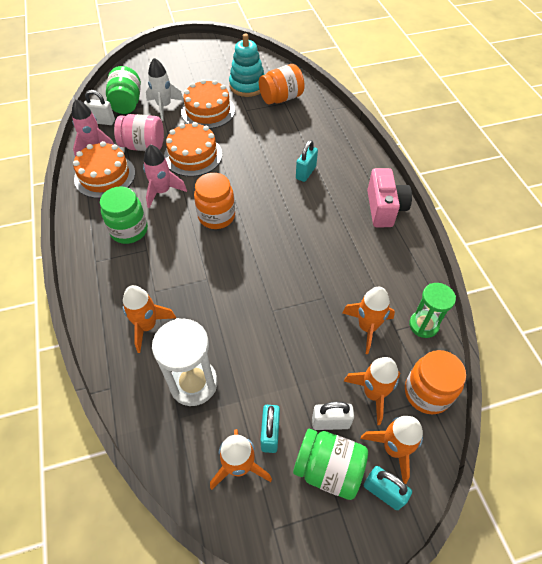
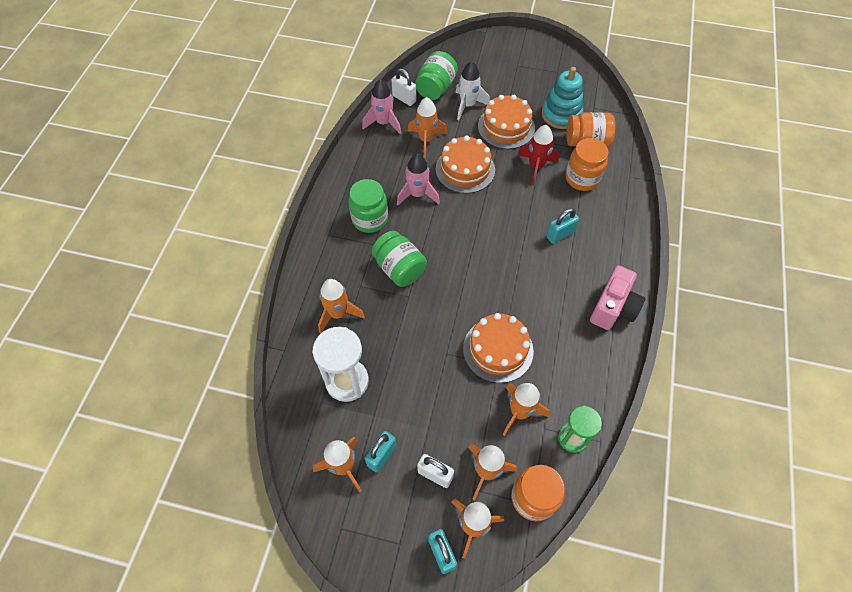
camera: 30 degrees right, 5 degrees up
orange cake [73,141,135,198] -> orange cake moved to [463,313,534,383]
pink jar [114,114,164,151] -> orange rocket [408,97,448,158]
orange jar [194,173,235,229] -> orange jar moved to [566,138,608,191]
green jar [293,429,368,500] -> green jar moved to [372,231,427,287]
none -> red rocket [518,125,559,185]

